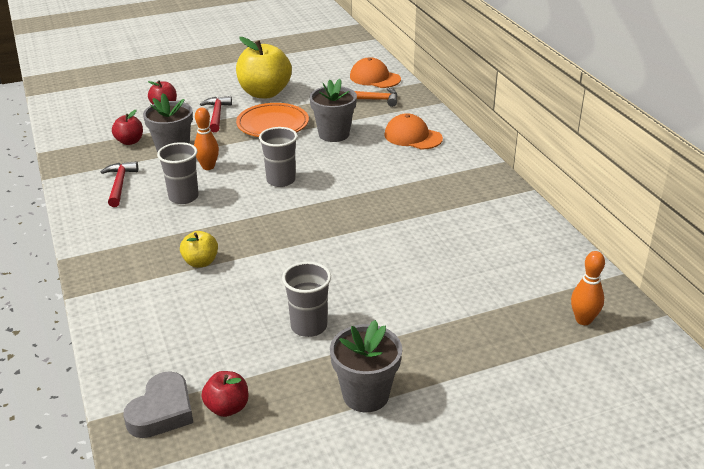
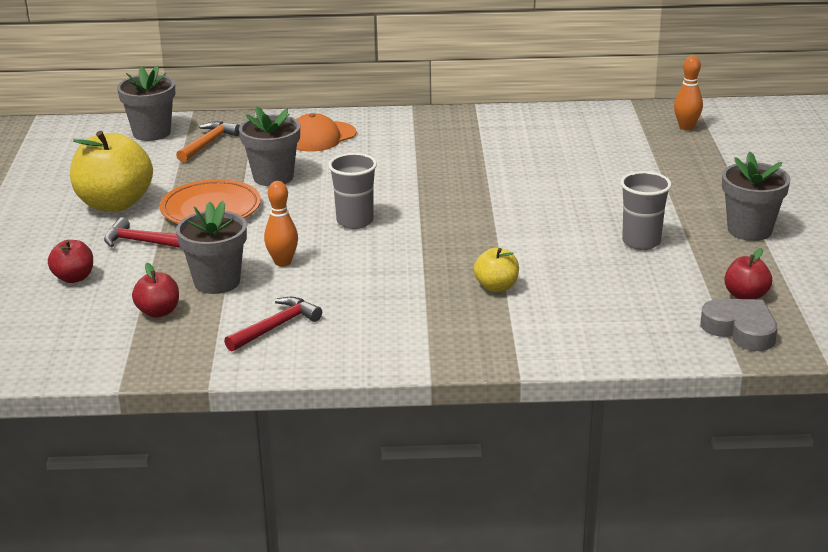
camera: 70 degrees left, 5 degrees down
red hammer [101,161,138,207] -> red hammer turned 120 degrees clockwise [224,297,322,352]
grey cup [157,142,199,204] -> none
orange cap [350,57,401,88] -> grey flower pot [117,65,175,141]

